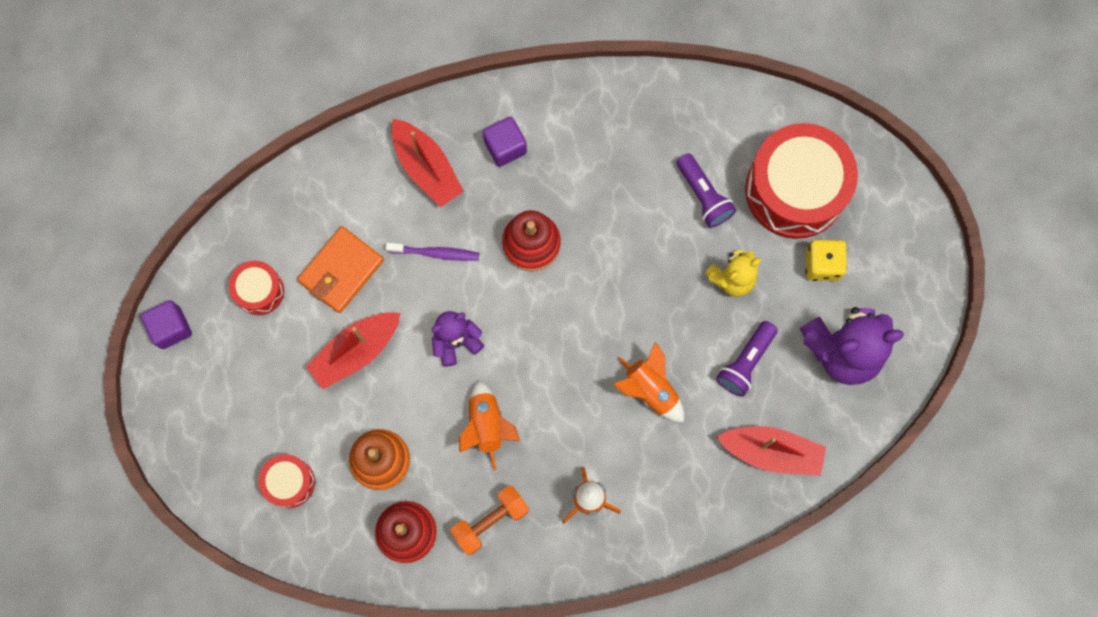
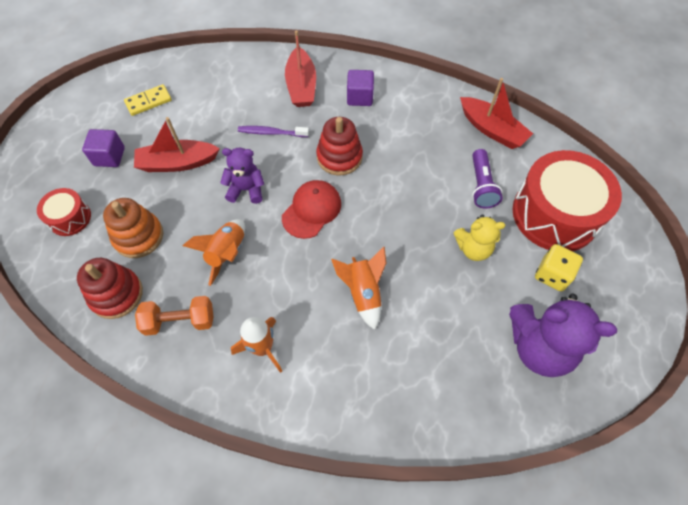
camera: 30 degrees right, 15 degrees down
purple cube [141,300,192,349] -> purple cube moved to [82,129,125,167]
red drum [229,261,284,315] -> yellow domino [124,84,172,116]
orange wallet [297,226,384,313] -> none
purple toothbrush [385,243,479,261] -> purple toothbrush turned 150 degrees clockwise [238,126,309,137]
purple flashlight [716,321,778,397] -> none
red boat [717,426,826,476] -> red boat moved to [460,78,533,149]
none -> red cap [282,180,341,239]

